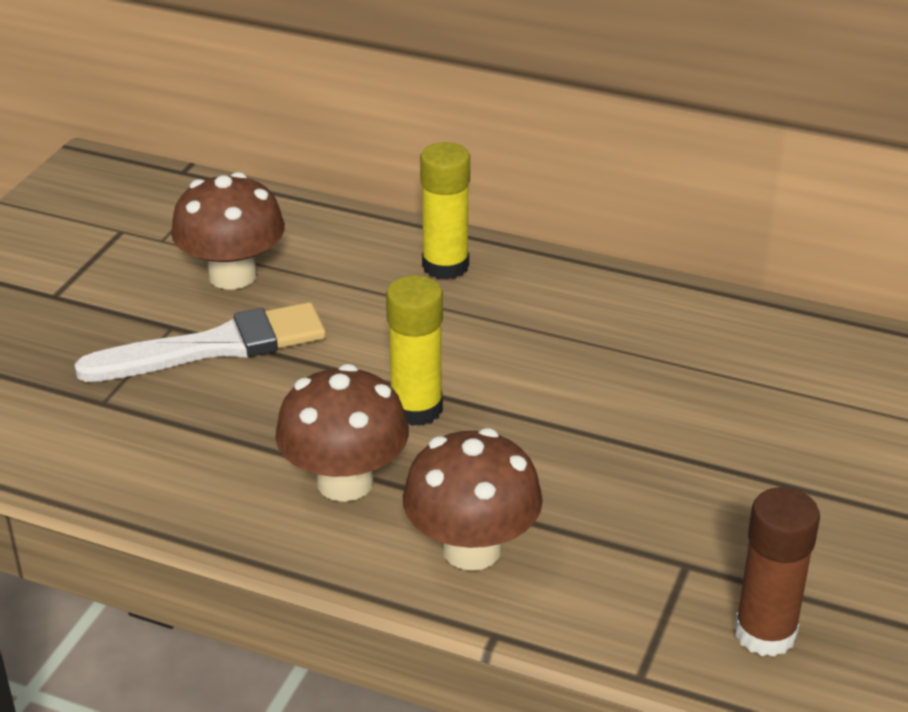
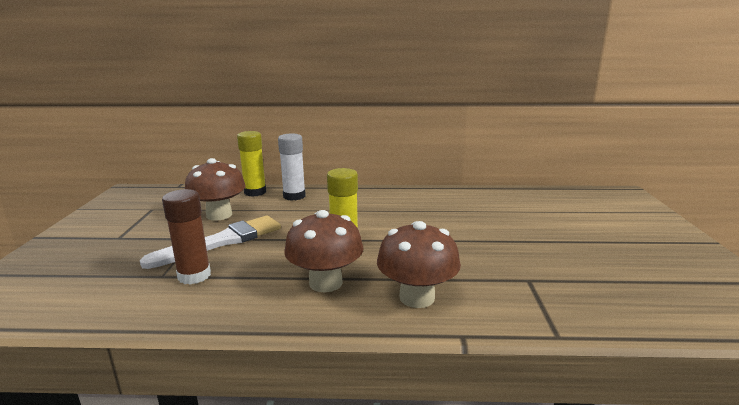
camera: 20 degrees left, 15 degrees down
yellow glue stick [420,142,470,280] -> yellow glue stick moved to [237,131,266,197]
brown glue stick [734,487,820,657] -> brown glue stick moved to [162,189,211,285]
none -> white glue stick [278,133,306,201]

